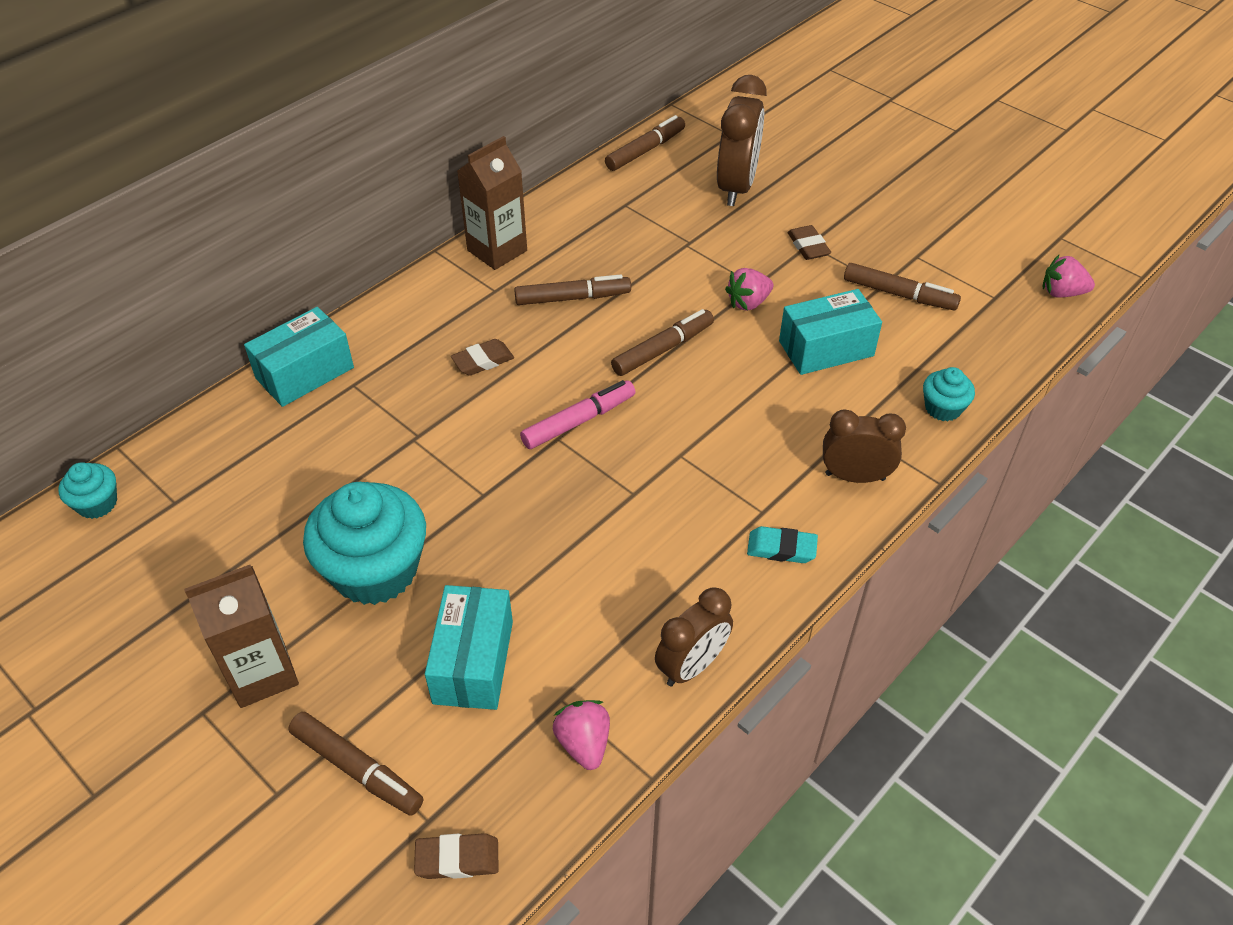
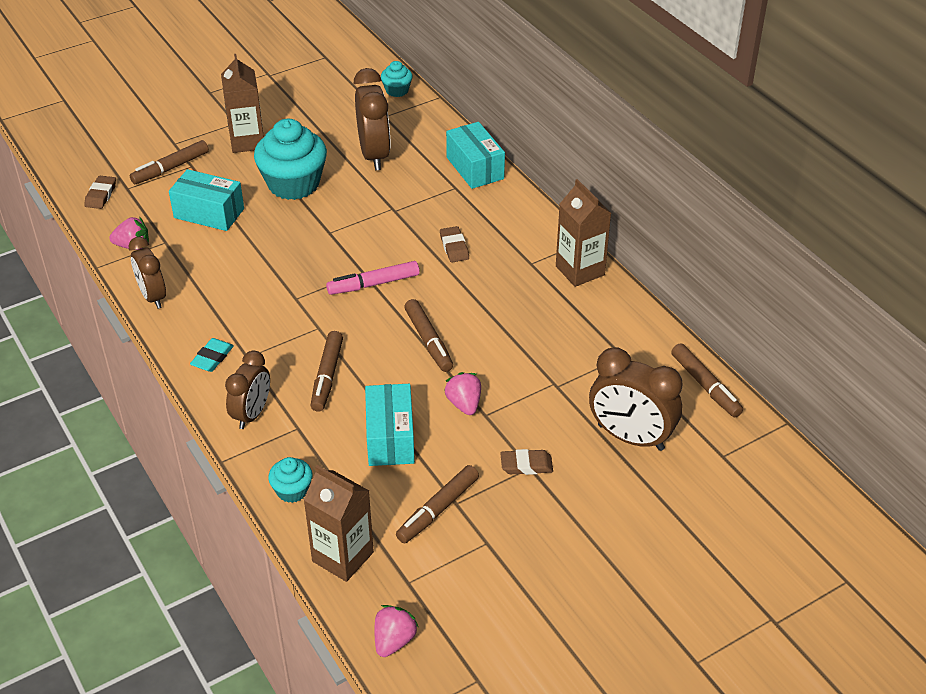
camera: 105 degrees right, 5 degrees down
brown marker [514,274,631,305] -> brown marker moved to [310,331,343,412]
pink marker [520,380,635,449] -> pink marker turned 90 degrees clockwise [326,261,419,295]
none -> brown carton [304,465,374,582]
none -> brown clock [354,68,391,170]

